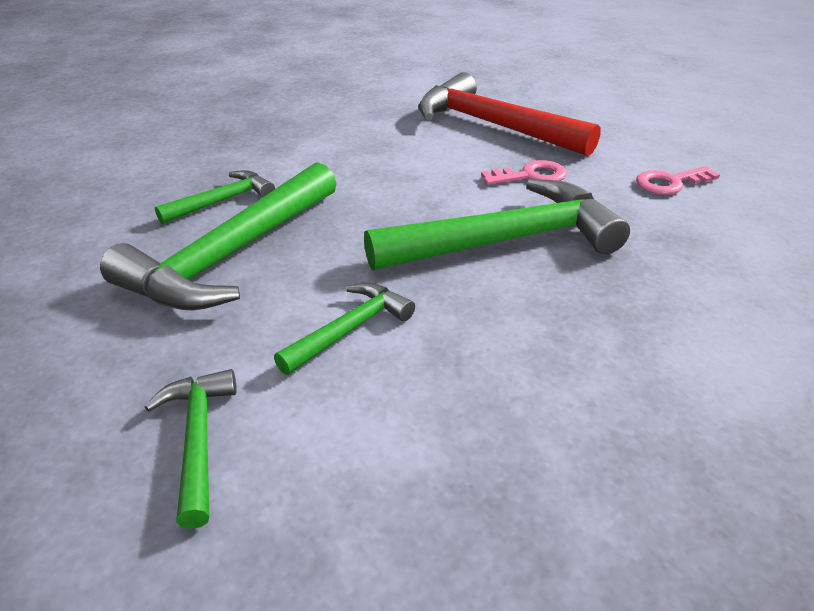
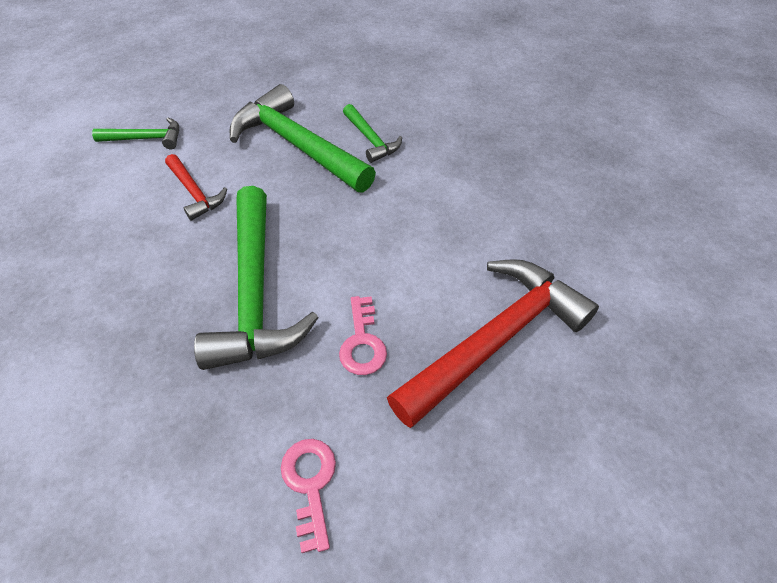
camera: 100 degrees right, 15 degrees up
green hammer [274,283,415,375] -> red hammer [165,154,227,220]

